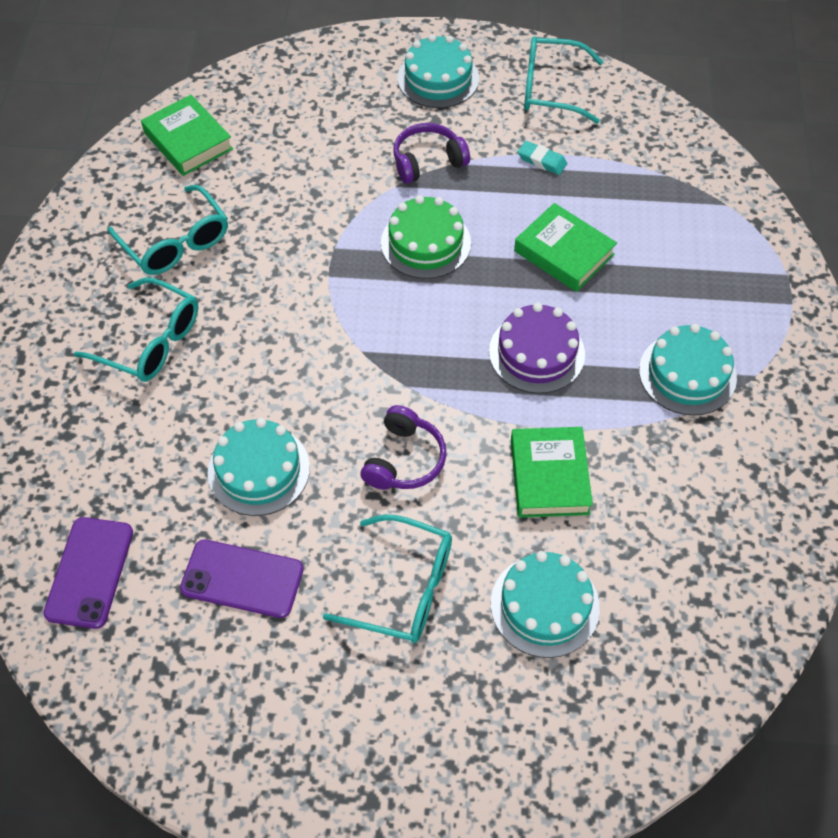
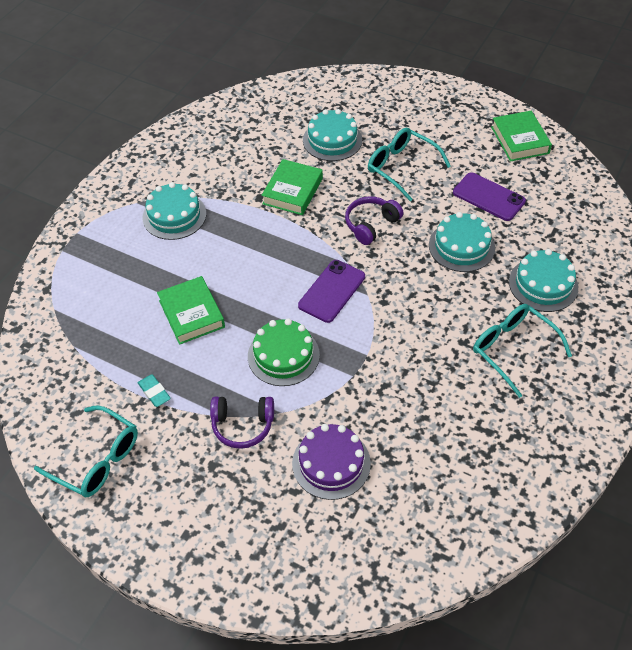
camera: 155 degrees left, 5 degrees down
purple phone [43,517,133,629] -> purple phone moved to [298,260,365,323]
turquoise glasses [108,185,228,275] -> none
green book [141,95,233,176] -> green book moved to [491,111,552,161]
turquoise cake [398,34,479,108] -> turquoise cake moved to [509,249,578,312]
purple cake [489,303,585,394] -> purple cake moved to [292,424,371,500]

